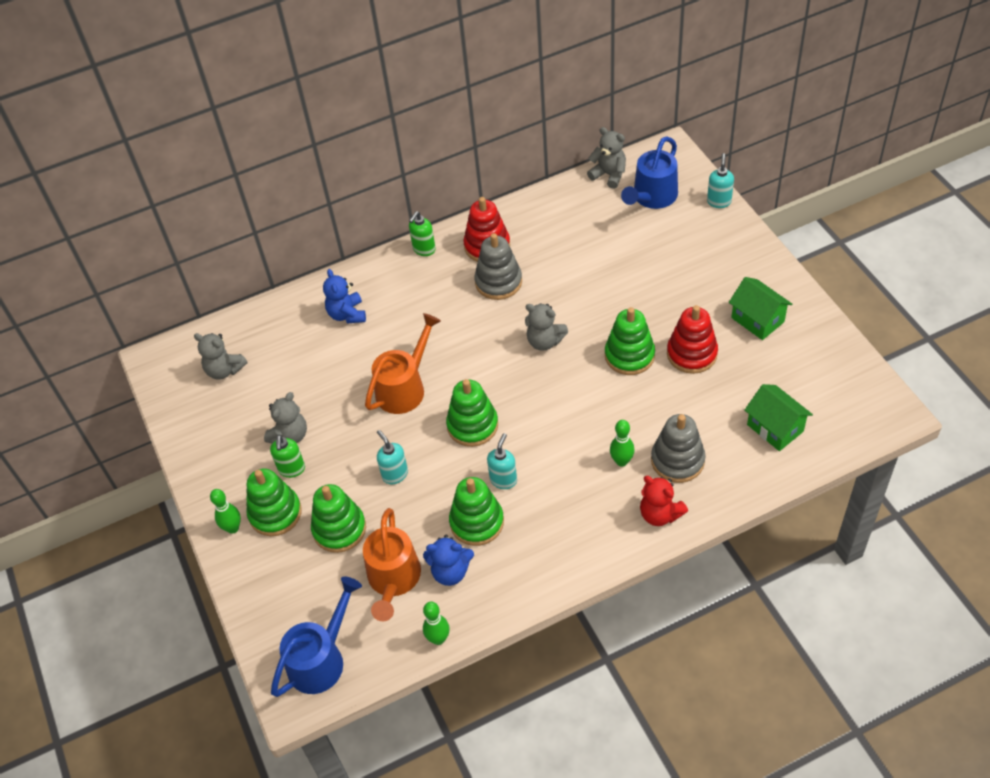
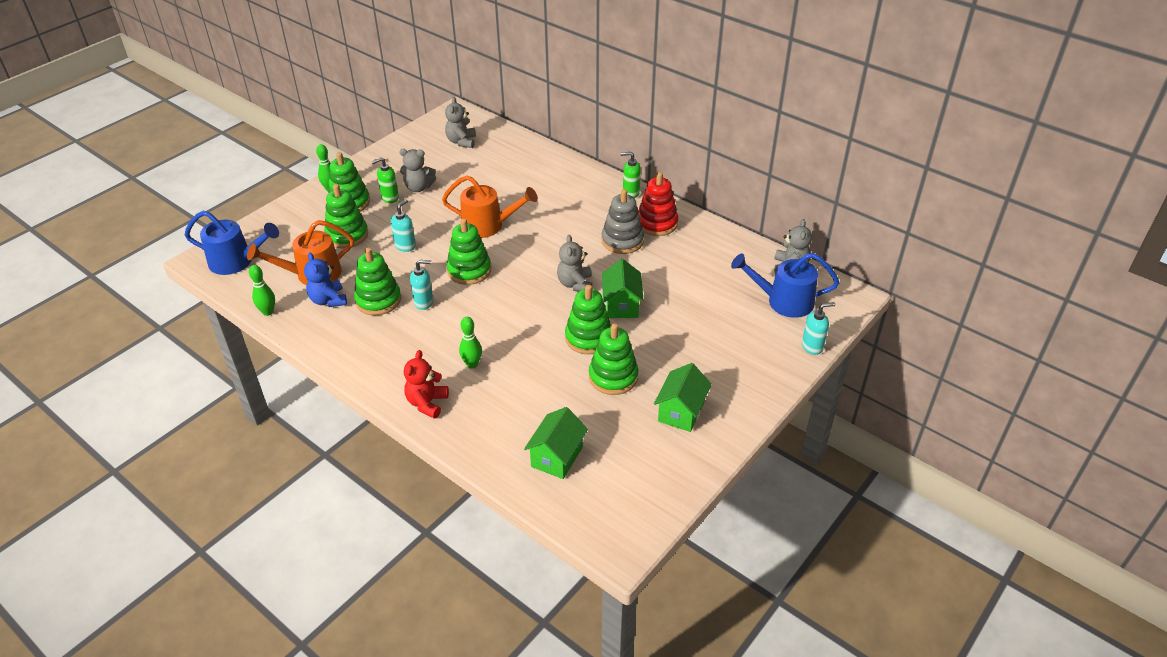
camera: 60 degrees right, 10 degrees down
blue teddy bear [323,269,366,323] -> none
grey stacking toy [651,414,706,483] -> none
red stacking toy [667,305,718,374] -> green stacking toy [589,323,638,395]
none -> green house [602,259,644,318]

